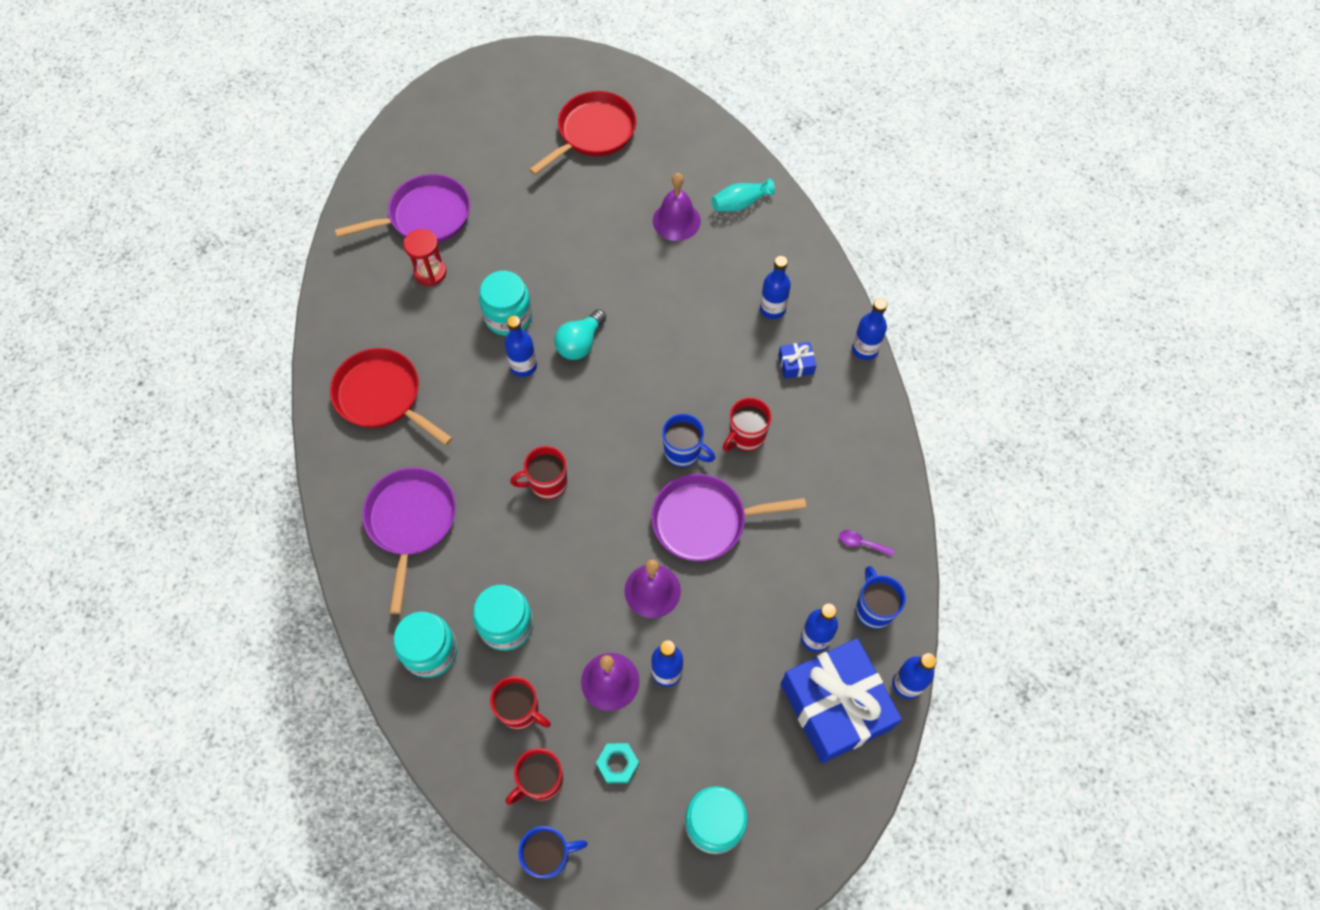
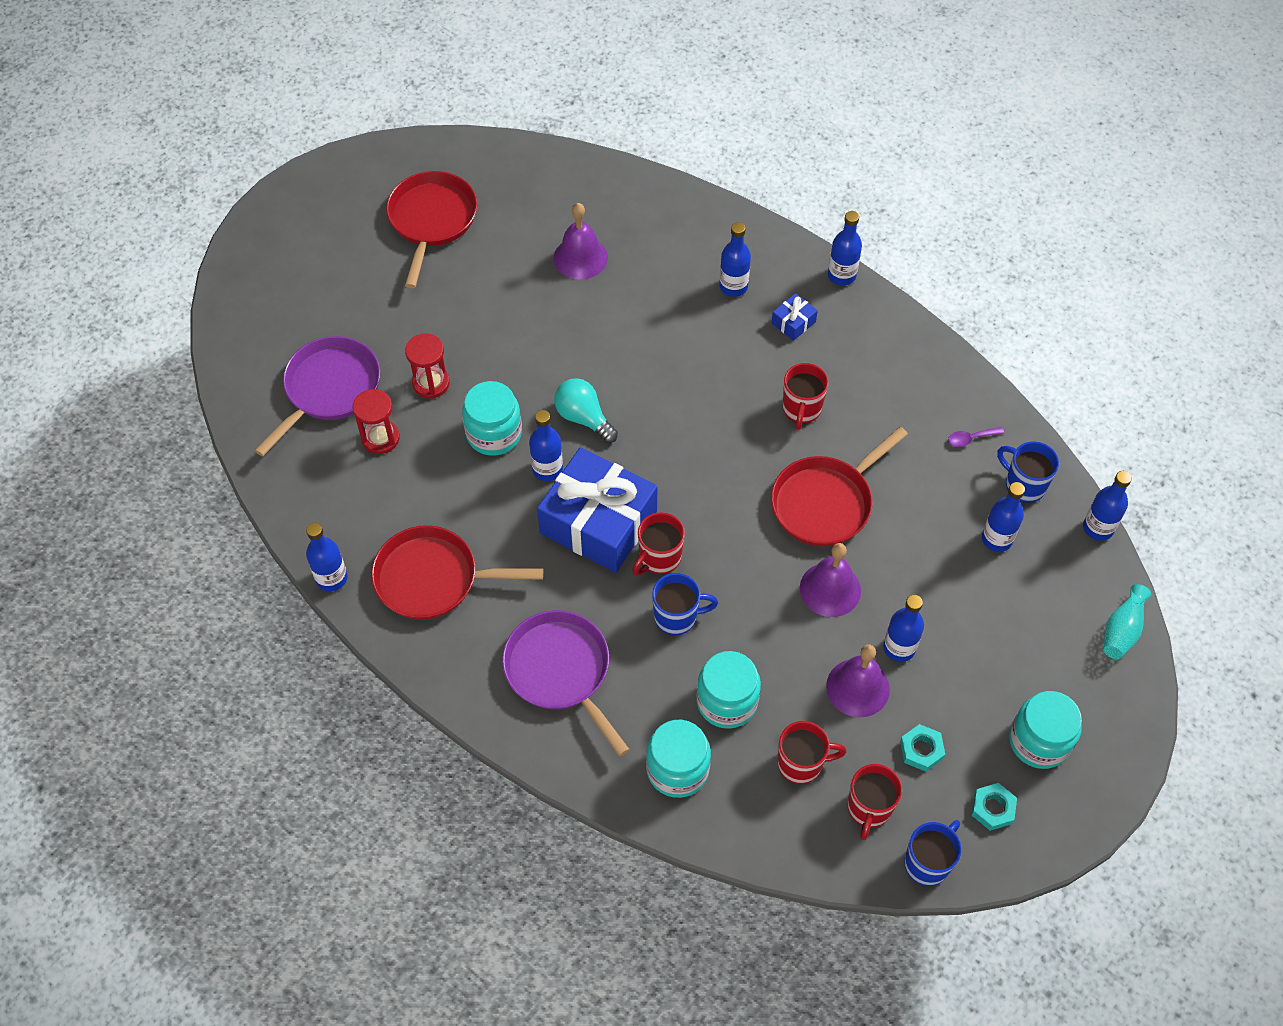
camera: 35 degrees left, 5 degrees down
turquoise light bulb [554,309,606,360] -> turquoise light bulb turned 135 degrees clockwise [554,378,618,443]
purple pan [651,474,806,561] -> red pan [771,427,908,546]
blue mug [662,414,715,467] -> blue mug moved to [652,573,718,635]
turquoise vase [711,178,775,212] -> turquoise vase moved to [1104,584,1151,659]
blue gift [781,638,902,764] -> blue gift moved to [537,447,657,573]
none -> blue bottle [306,523,348,592]
none -> red hourglass [405,334,450,399]
none -> turquoise nut [972,783,1017,831]

